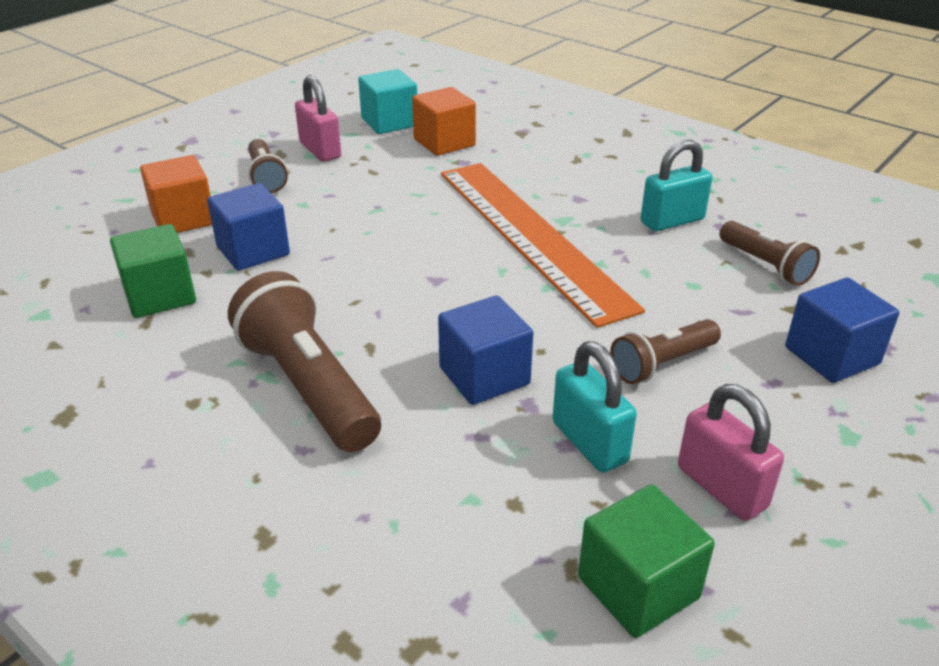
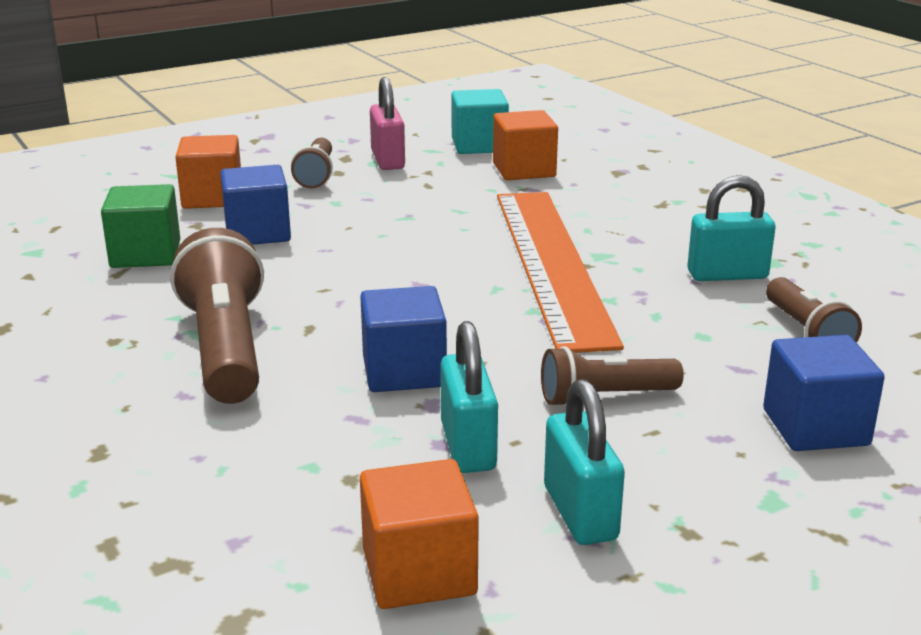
camera: 20 degrees right, 10 degrees down
green cube [578,484,715,638] -> orange cube [360,459,479,609]
pink padlock [678,384,784,521] -> turquoise padlock [544,379,625,545]

